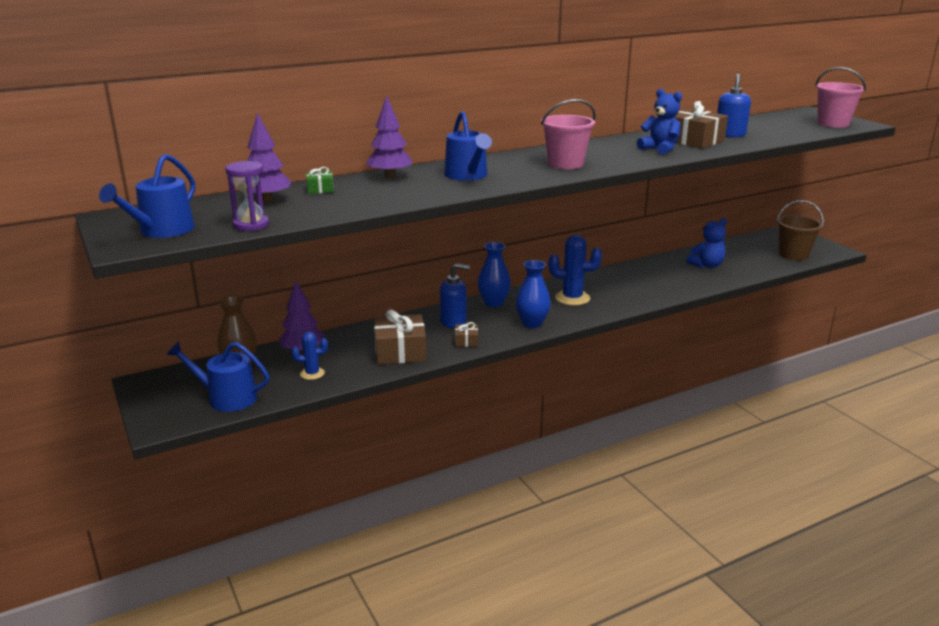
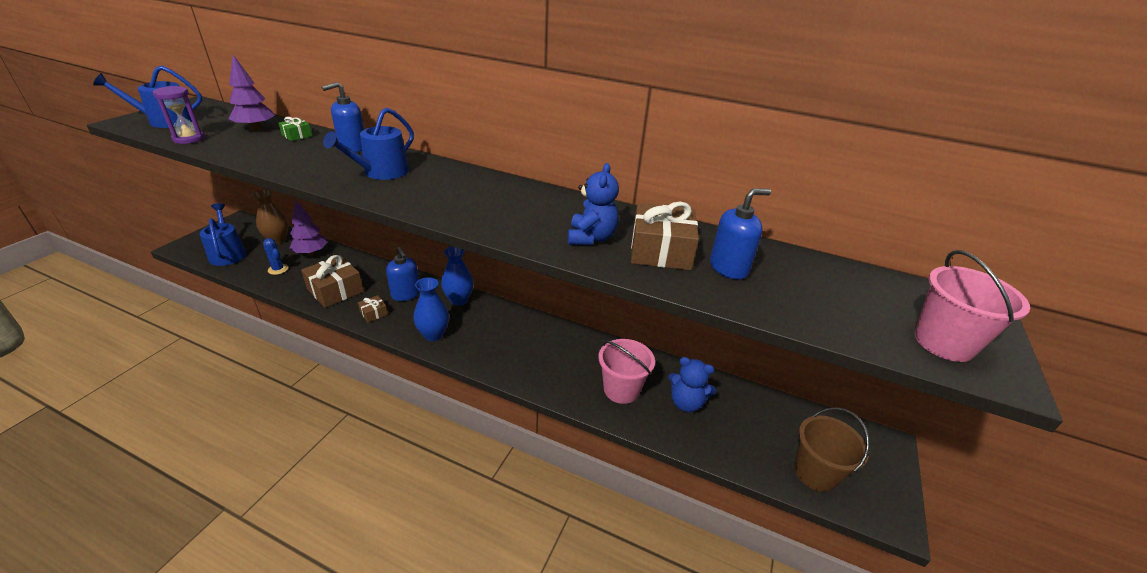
camera: 50 degrees right, 10 degrees up
purple tree [366,96,412,178] -> blue soap dispenser [322,82,364,152]
pink bucket [541,99,596,169] -> pink bucket moved to [598,339,655,404]
blue cactus [548,234,602,306] -> none

